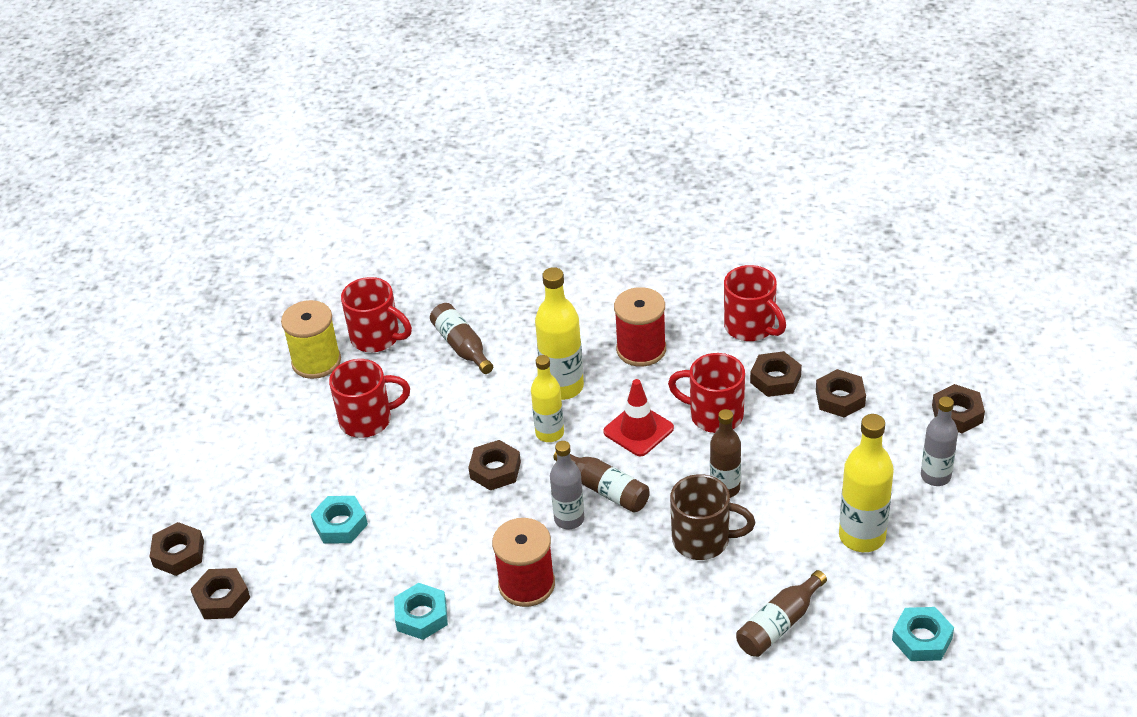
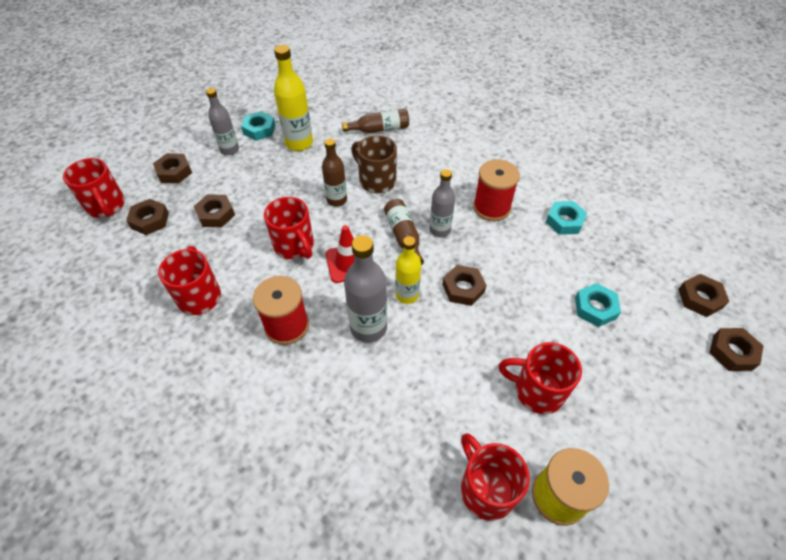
camera: 150 degrees left, 10 degrees up
brown bottle [430,303,493,374] -> none
yellow bottle [535,267,584,400] -> grey bottle [344,235,387,343]
brown nut [750,351,802,397] -> brown nut moved to [126,199,169,235]
turquoise nut [892,607,954,661] -> turquoise nut moved to [241,111,275,141]
none -> red mug [63,158,125,218]

